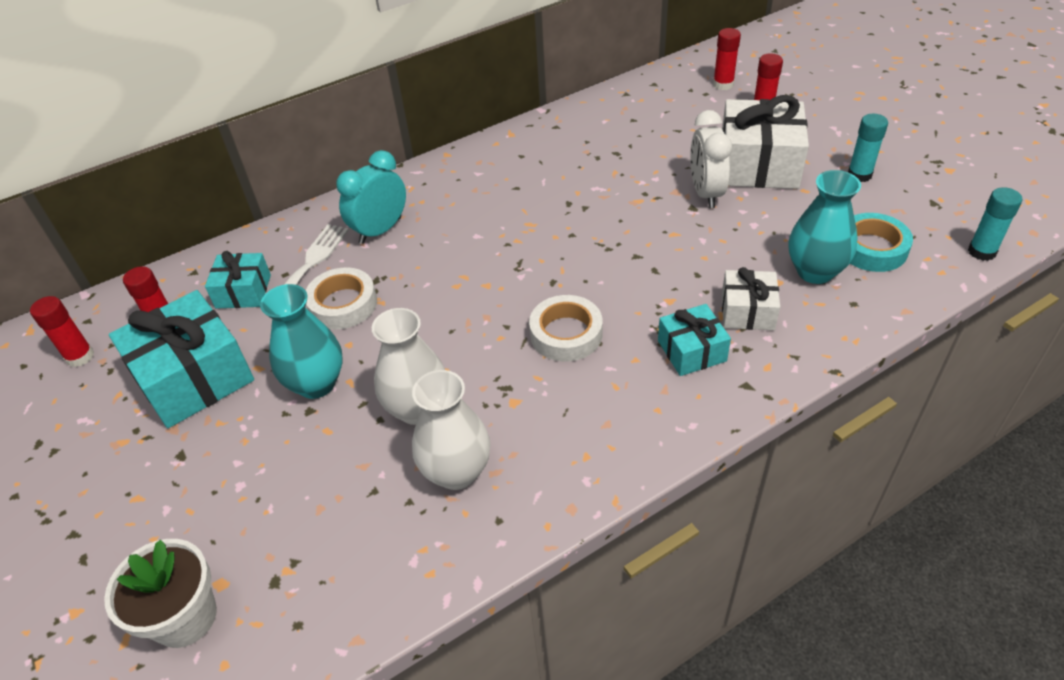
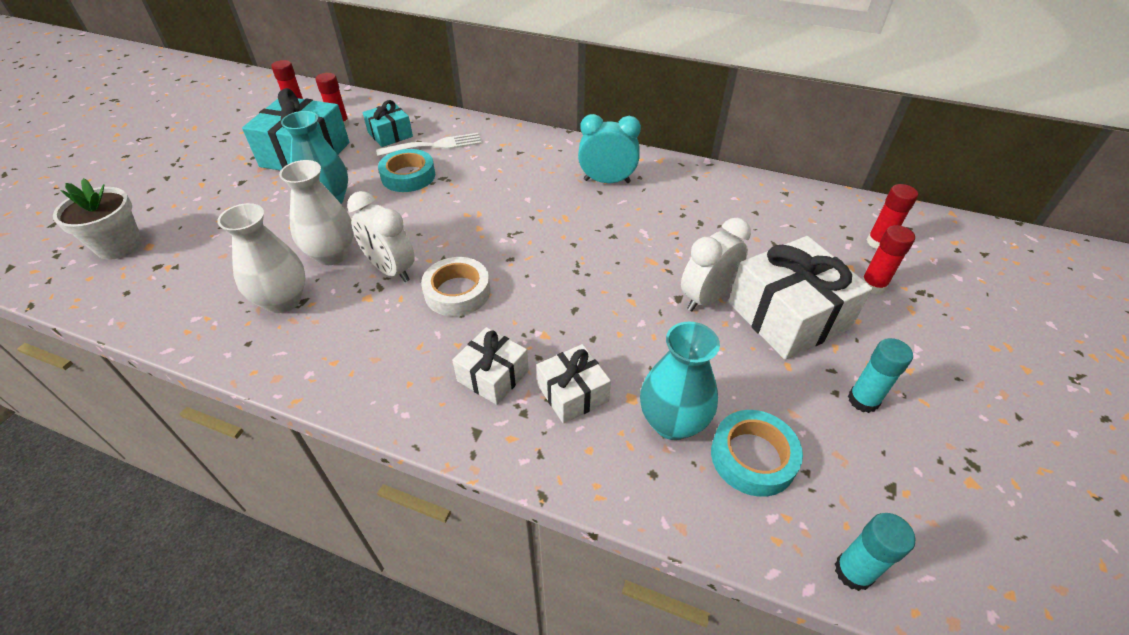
camera: 50 degrees right, 0 degrees up
white tape [305,267,377,329] -> turquoise tape [378,149,435,192]
turquoise clock [336,150,406,244] -> turquoise clock moved to [578,114,641,183]
turquoise gift [658,304,731,376] -> white gift [452,327,529,405]
none -> white clock [347,191,415,282]

